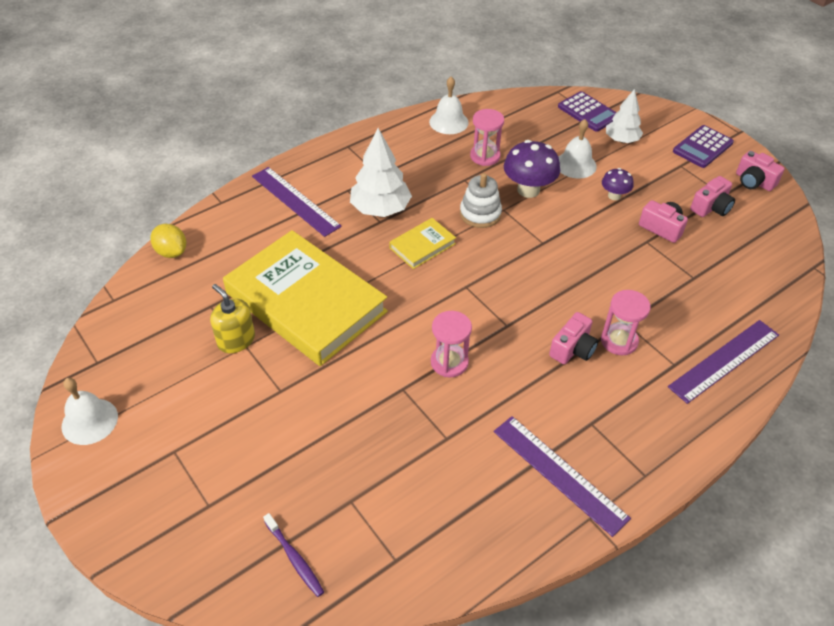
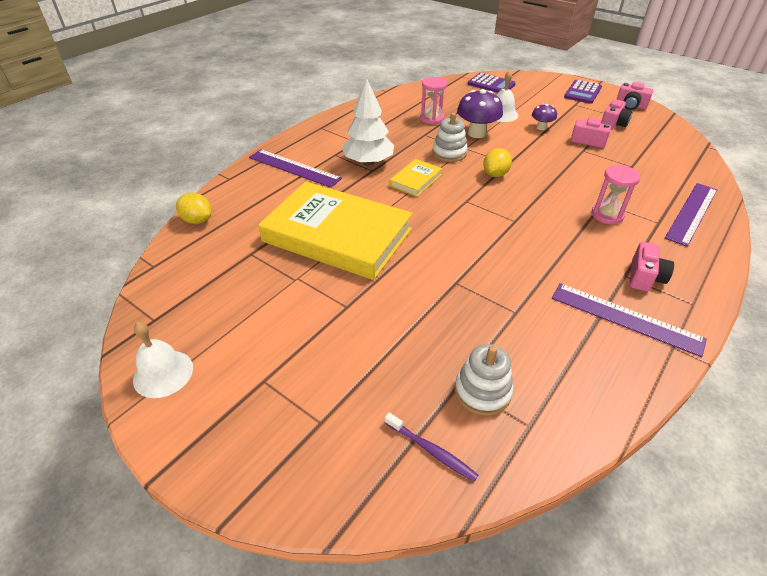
camera: 15 degrees left, 5 degrees down
yellow soap dispenser [210,284,255,353] -> none
white bell [429,77,469,134] -> none
pink hourglass [431,311,472,377] -> none
pink camera [549,312,598,364] -> pink camera moved to [630,242,674,292]
white tree [606,89,643,143] -> none
none -> white stacking toy [455,344,513,416]
none -> yellow lemon [483,148,512,177]

